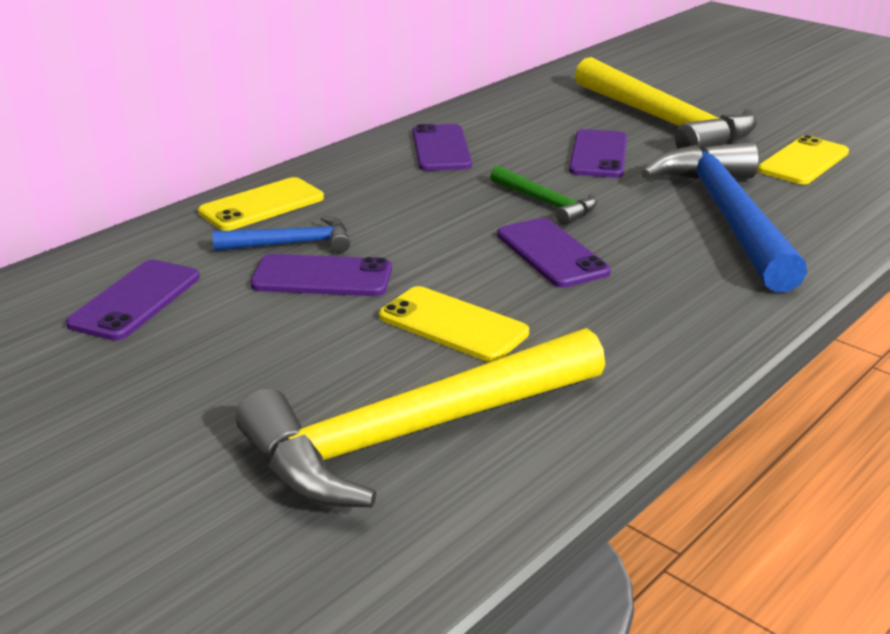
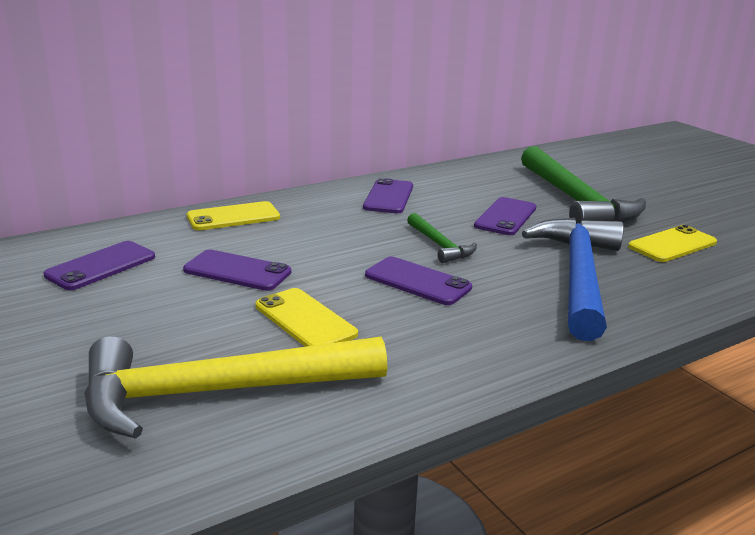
camera: 15 degrees right, 5 degrees down
blue hammer [212,216,350,253] -> none
purple phone [497,218,611,288] -> purple phone turned 45 degrees counterclockwise [365,257,472,305]
yellow hammer [575,57,757,151] -> green hammer [521,146,646,224]

